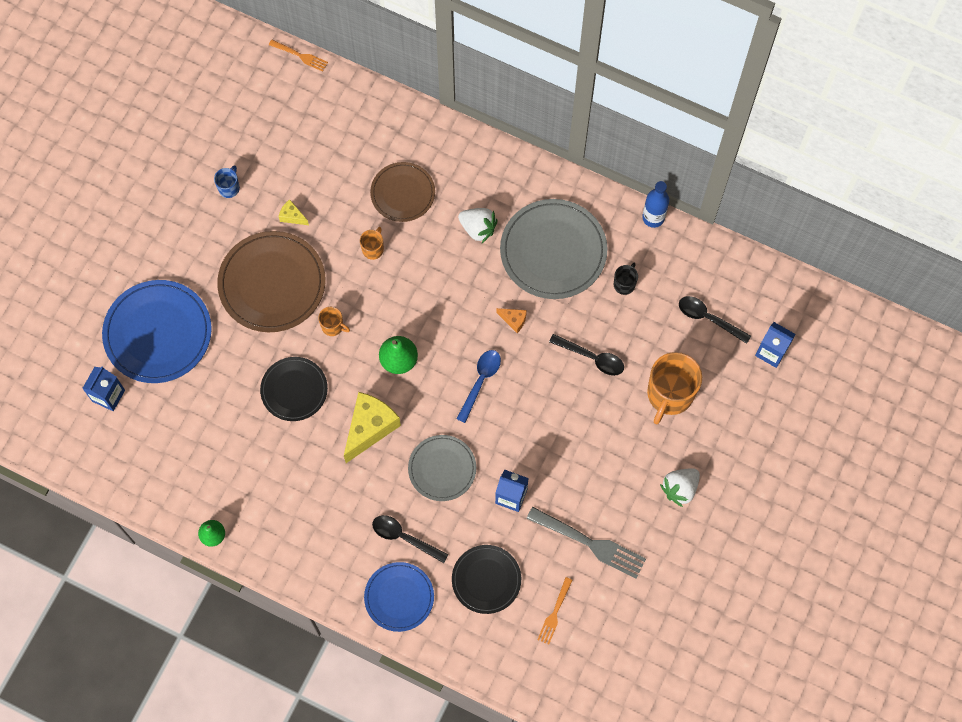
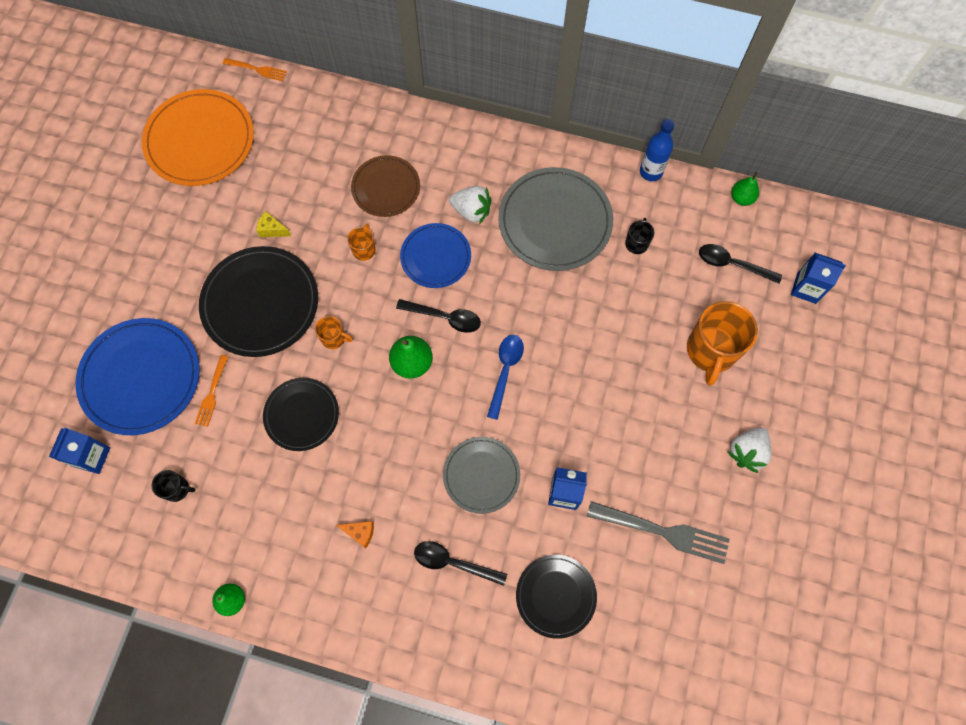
camera: 10 degrees left, 0 degrees up
blue mug [214,165,240,198] -> none
brown plate [217,231,326,332] -> black plate [199,246,318,357]
yellow cheese [344,392,401,463] -> none
blue plate [364,562,434,632] -> blue plate moved to [400,223,471,288]
orange cheese [496,308,527,333] -> orange cheese moved to [336,521,374,548]
orange fork [537,577,573,645] -> orange fork moved to [195,355,228,427]
black spoon [549,334,624,376] -> black spoon moved to [396,299,481,333]
none -> orange plate [142,89,254,186]
none -> black mug [152,470,195,502]
none -> green pear [732,172,759,206]

